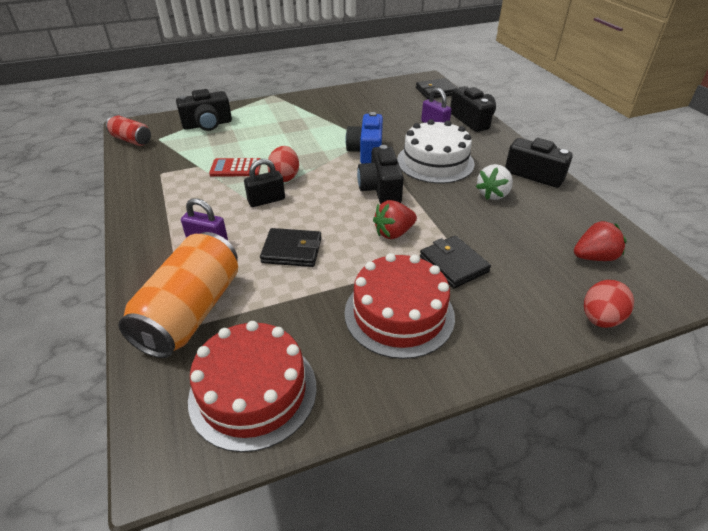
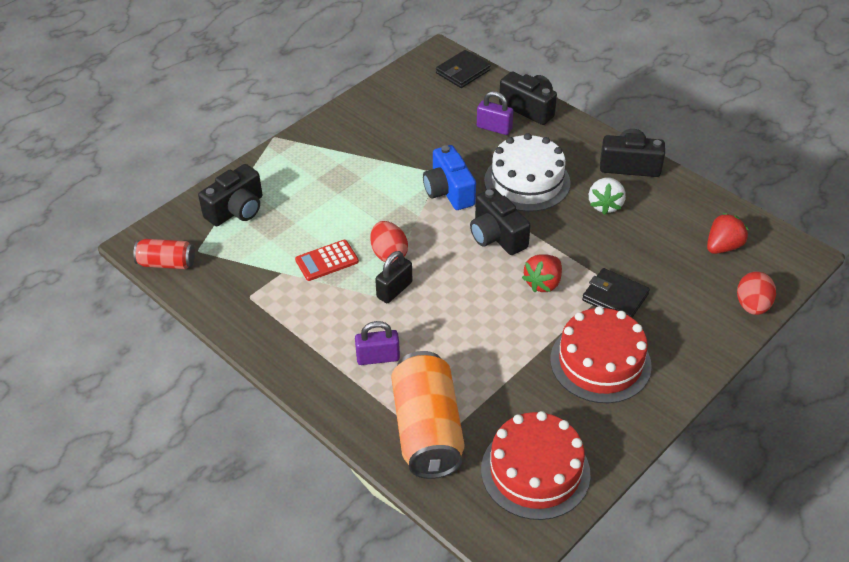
camera: 25 degrees left, 5 degrees up
black wallet [260,228,321,267] -> none

